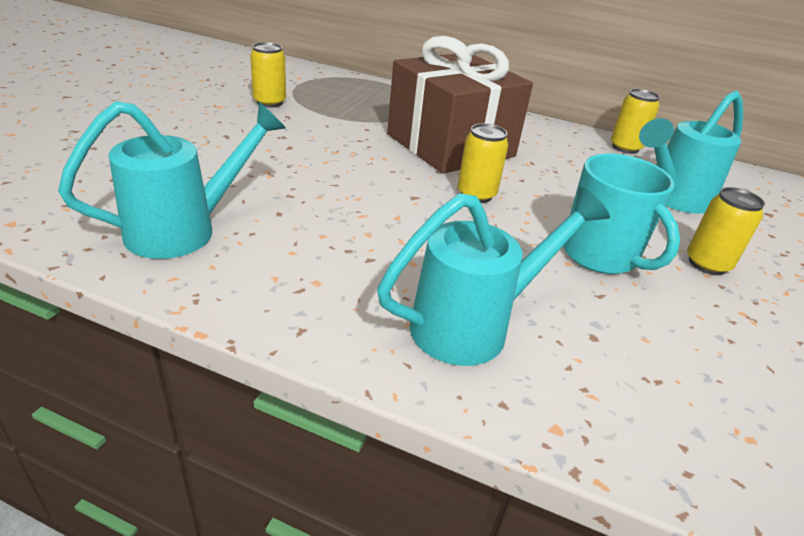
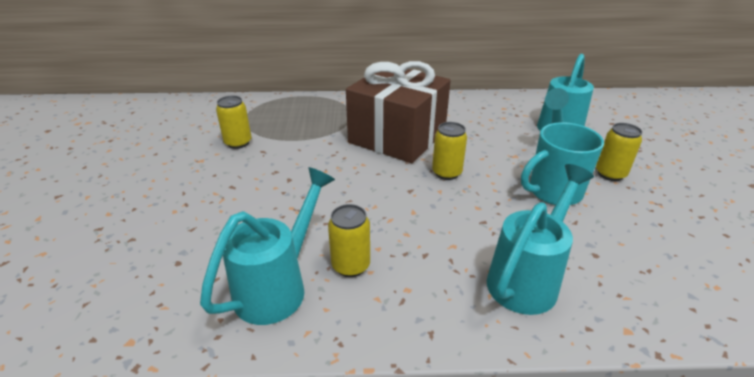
camera: 20 degrees left, 0 degrees up
turquoise mug [563,154,680,274] -> turquoise mug turned 120 degrees clockwise [521,122,604,205]
yellow can [611,89,660,154] -> yellow can moved to [328,204,370,277]

